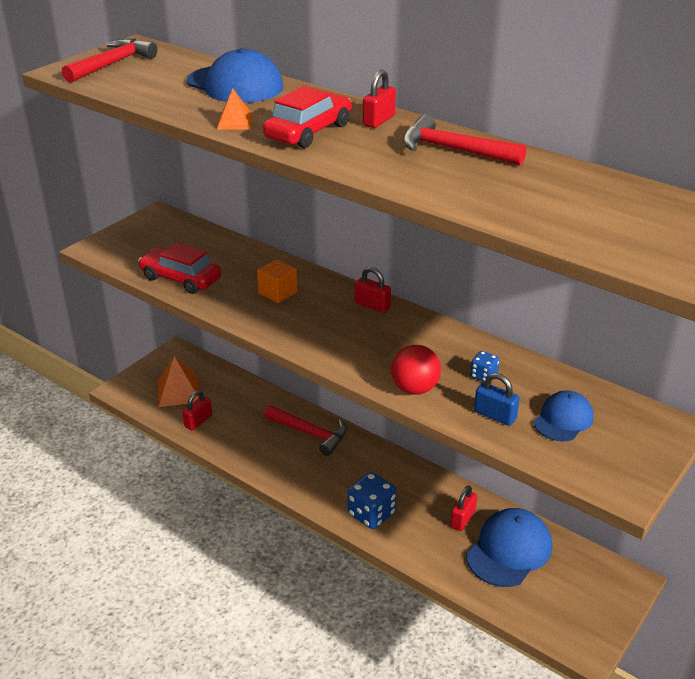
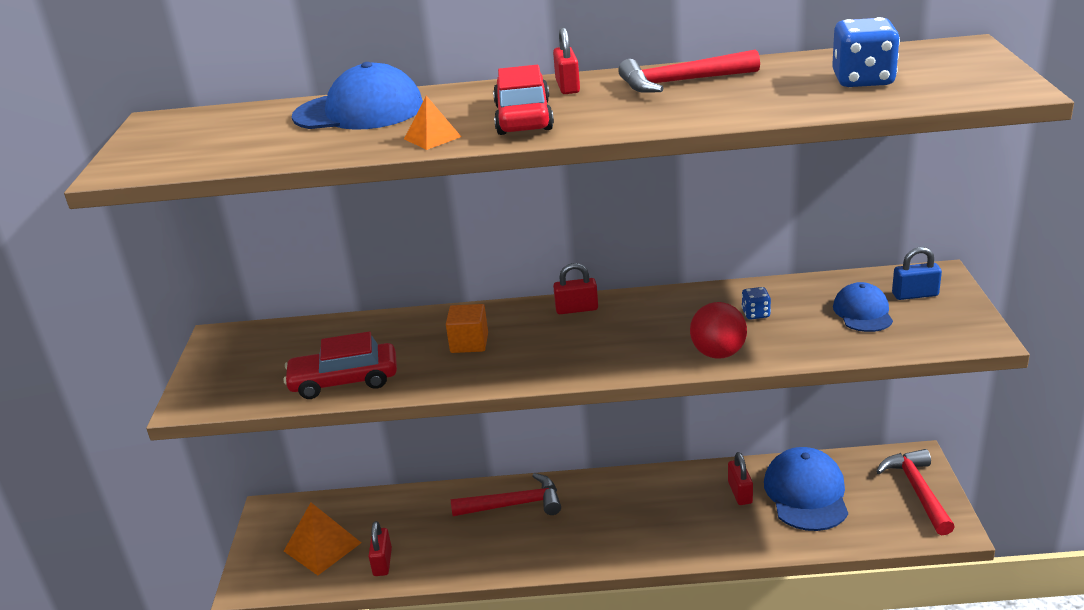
camera: 35 degrees left, 5 degrees down
red hammer [62,39,157,83] -> red hammer moved to [876,449,955,535]
blue dice [347,472,397,529] -> blue dice moved to [832,17,900,87]
blue padlock [474,373,520,426] -> blue padlock moved to [892,247,942,300]

